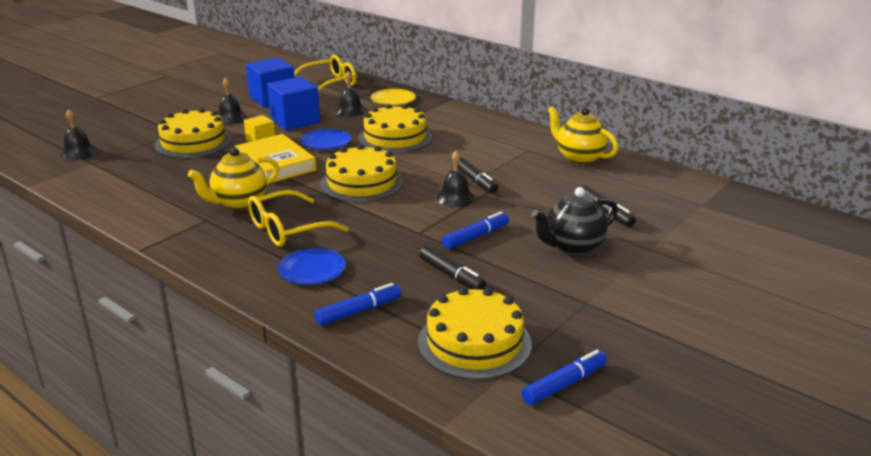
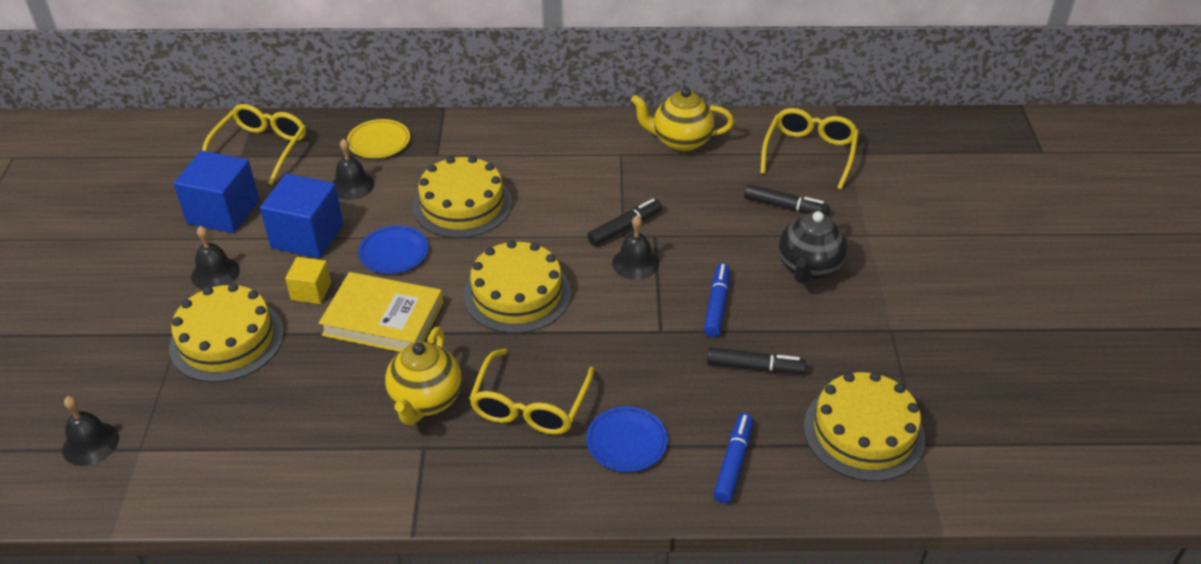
camera: 40 degrees left, 15 degrees up
black marker [458,157,498,193] -> black marker turned 60 degrees counterclockwise [587,198,662,246]
blue marker [521,350,607,405] -> none
none -> yellow glasses [760,108,859,190]

